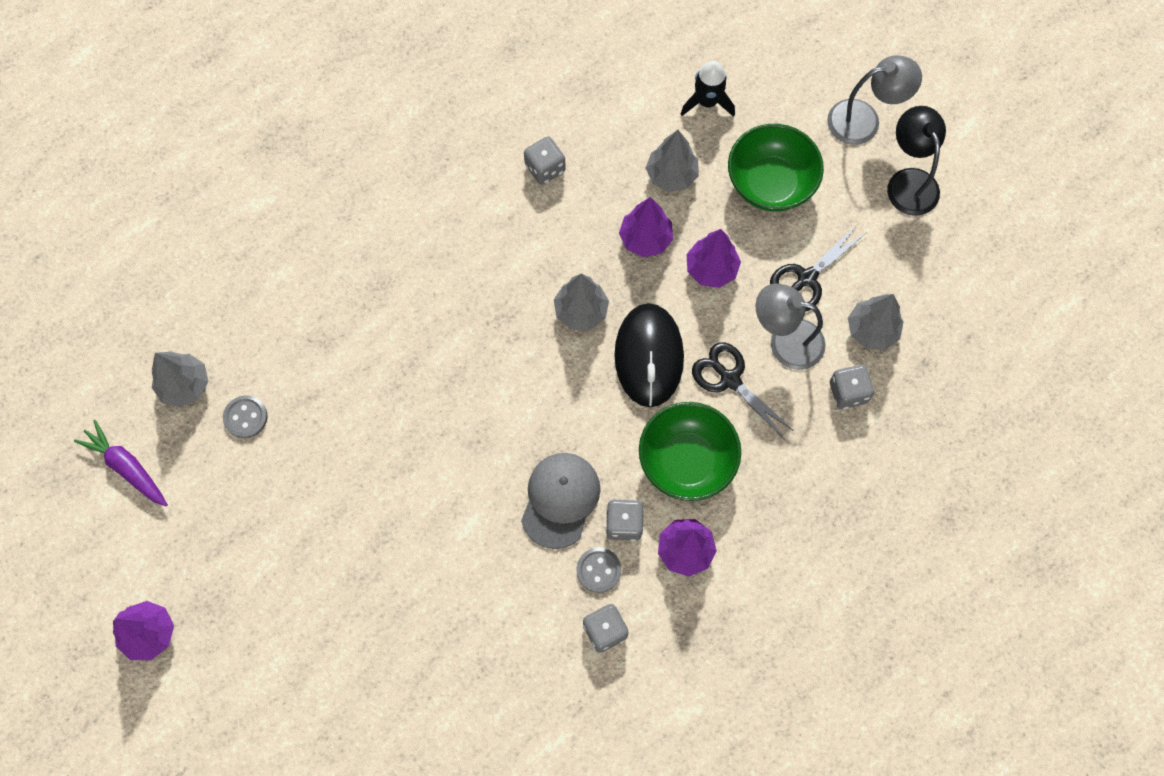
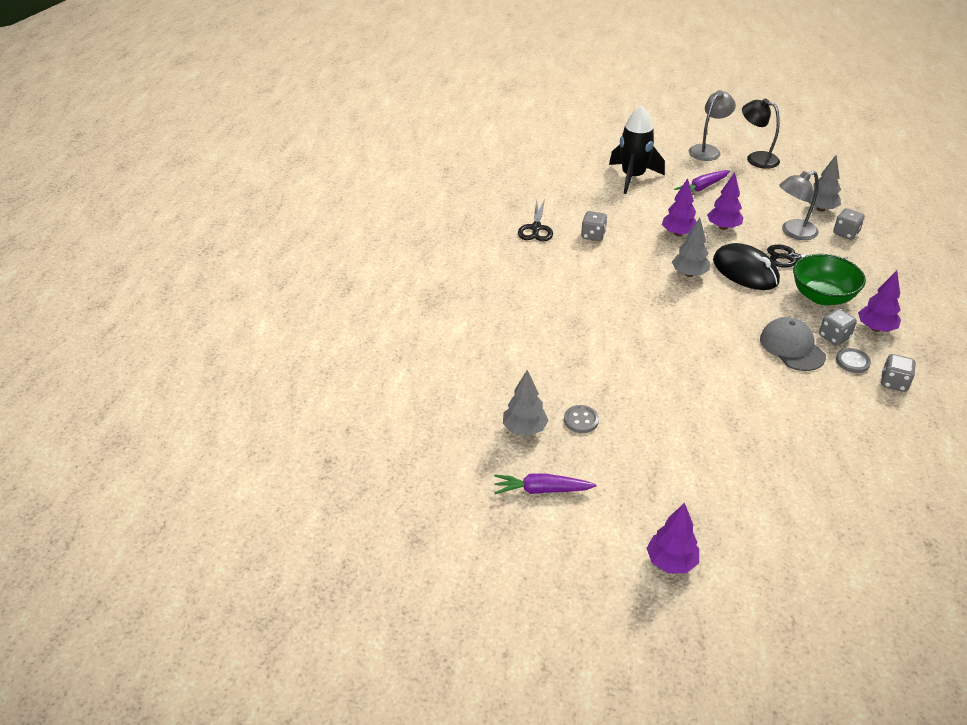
camera: 40 degrees left, 30 degrees down
grey tree [646,130,699,192] -> none
black rocket [680,61,735,117] -> black rocket [609,106,665,194], size x1.67
green bowl [728,124,824,211] -> purple carrot [674,170,730,192]
black scissors [770,225,866,312] -> black scissors moved to [518,199,553,241]

